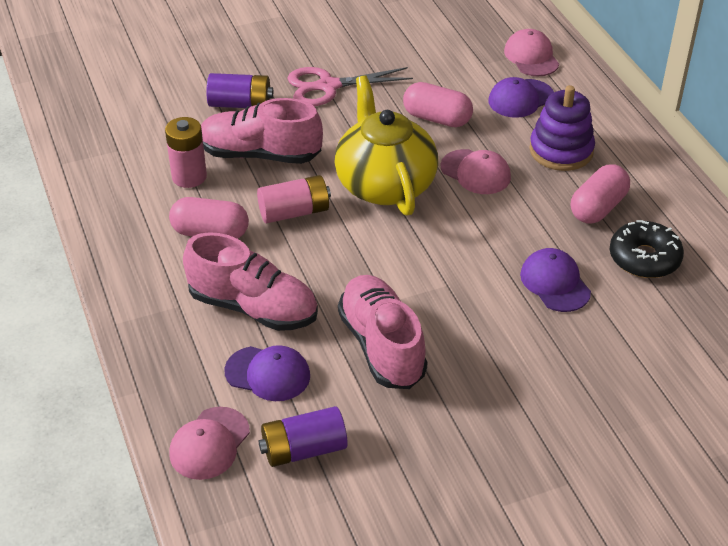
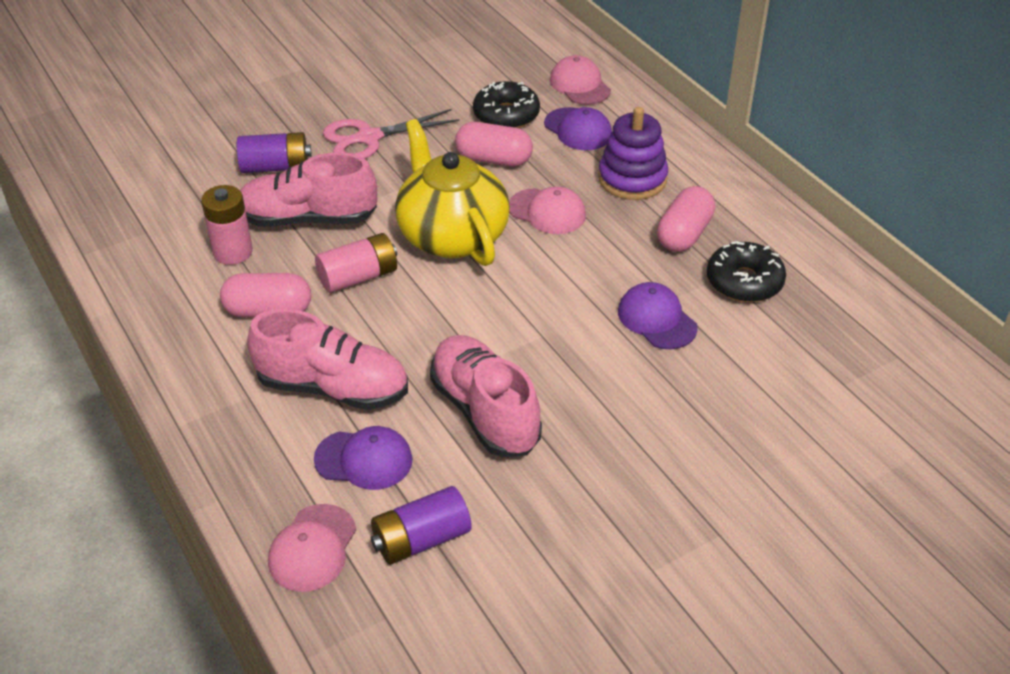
camera: 10 degrees left, 0 degrees up
purple cap [488,77,554,118] -> purple cap turned 90 degrees counterclockwise [544,107,612,150]
none -> black donut [473,81,540,128]

